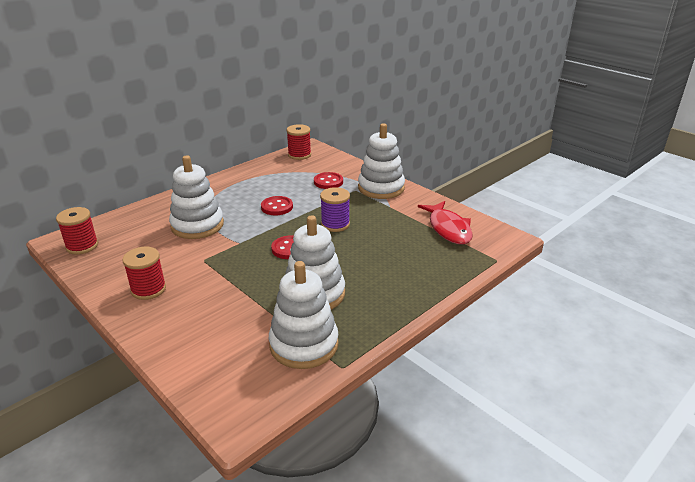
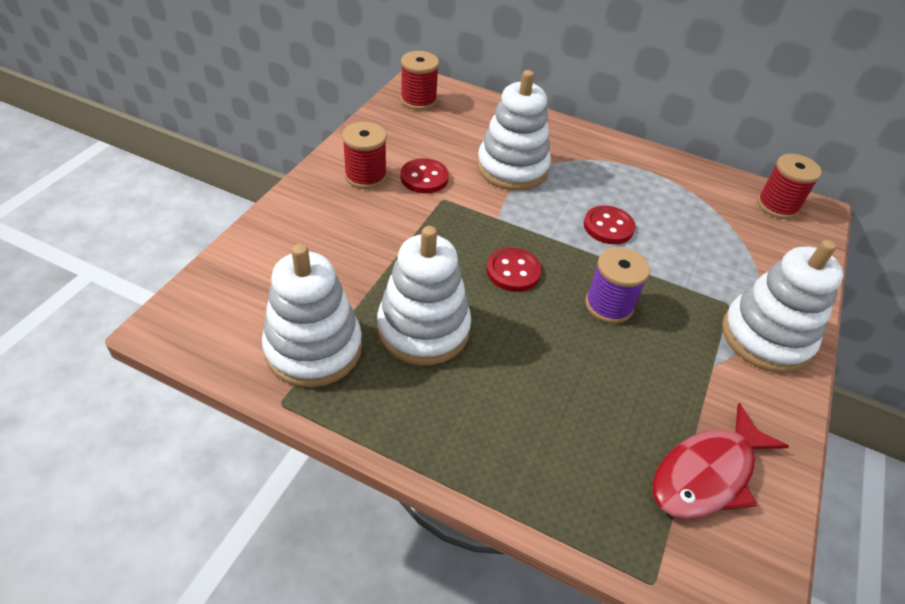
camera: 65 degrees right, 15 degrees up
red button [314,172,343,189] -> red button moved to [401,158,449,194]

